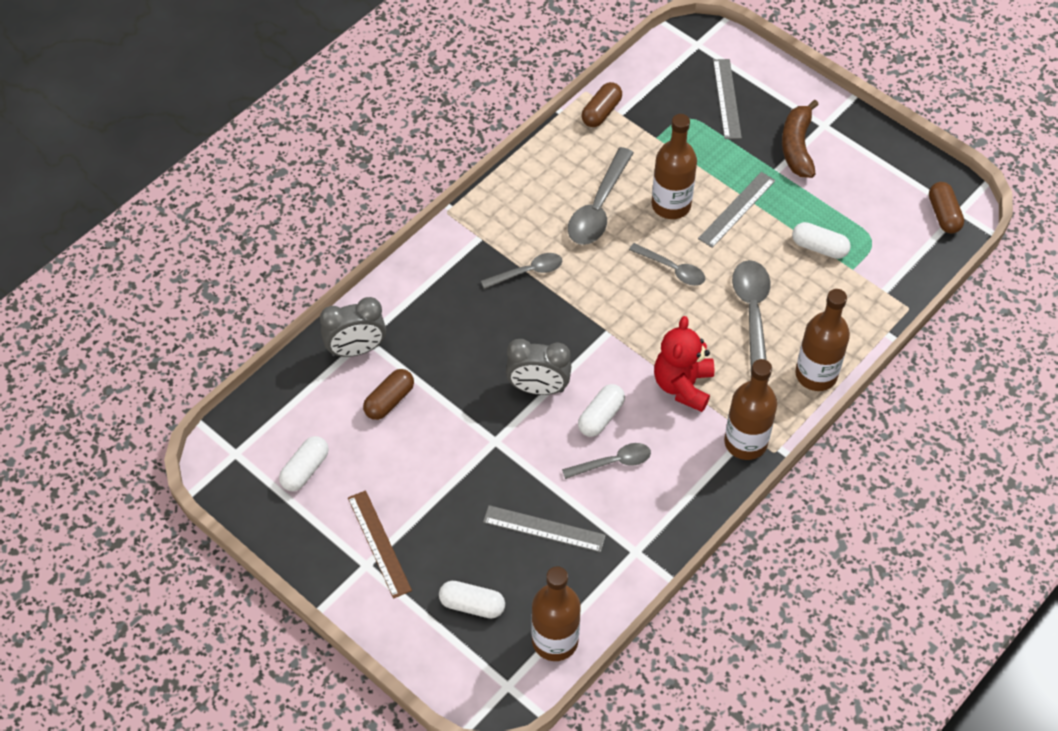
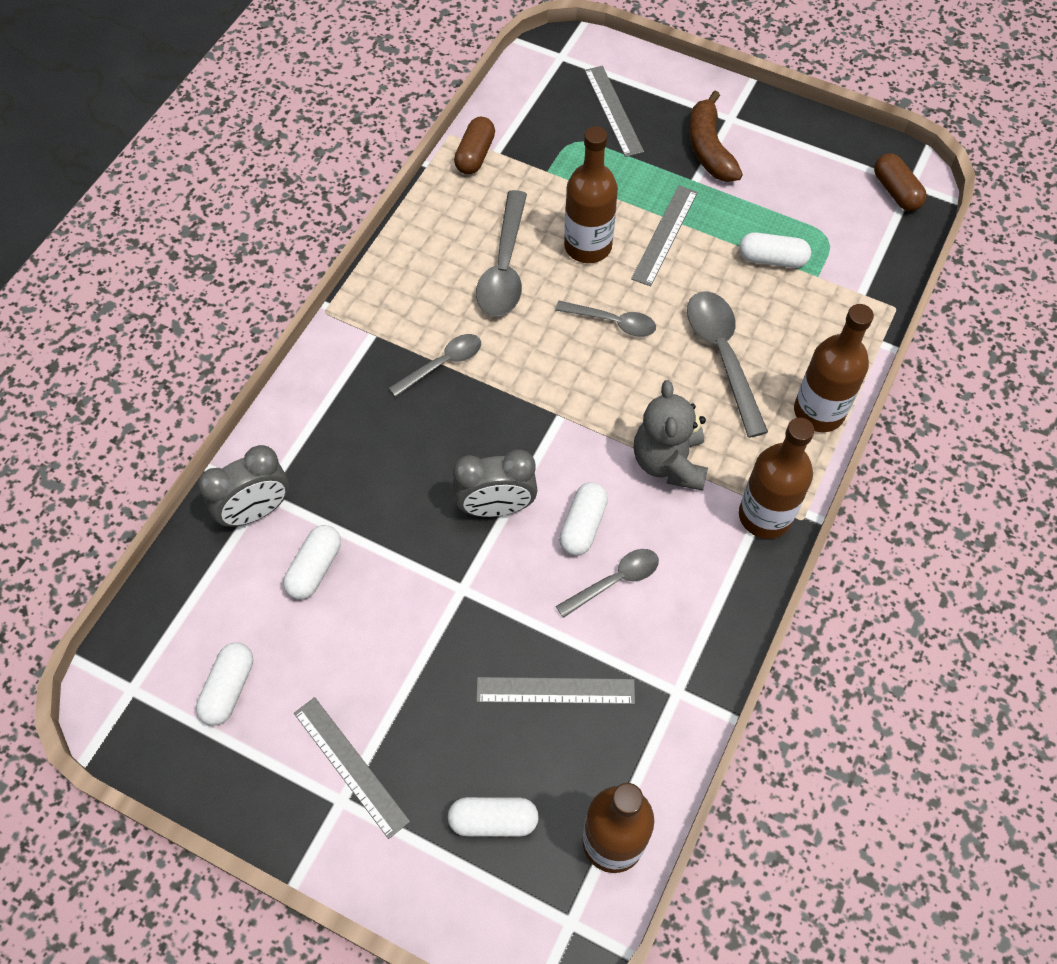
camera: 15 degrees left, 5 degrees up
brown ruler [348,490,412,599] -> grey ruler [294,697,410,839]
brown capsule [363,369,414,420] -> white capsule [283,525,341,600]
red teddy bear [654,316,714,412] -> grey teddy bear [634,380,708,491]

